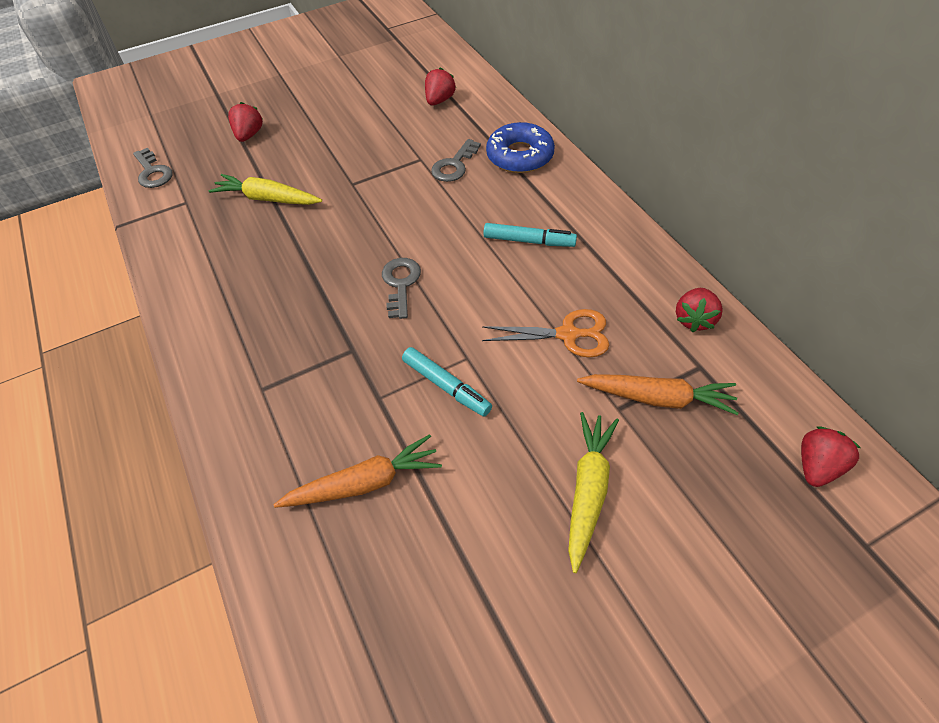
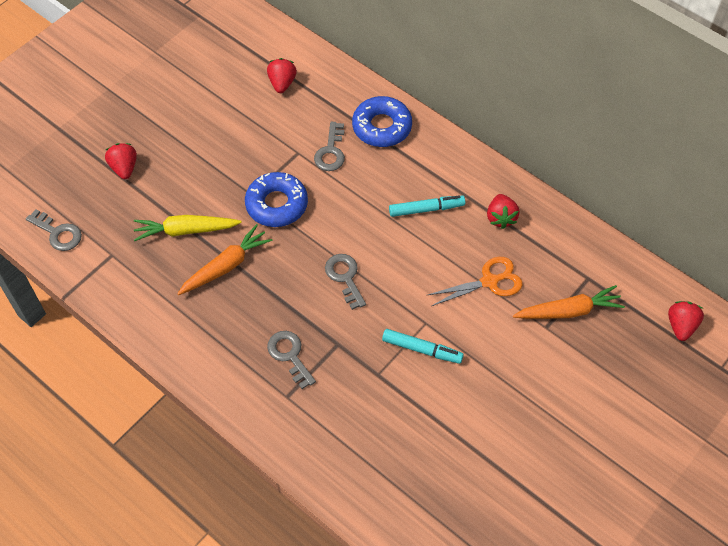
camera: 25 degrees left, 5 degrees up
orange carrot [274,434,442,508] -> orange carrot moved to [177,224,272,295]
yellow carrot [568,412,619,573] -> none
red strawberry [676,288,723,332] -> red strawberry moved to [487,194,520,229]
none -> blue donut [245,172,308,227]
none -> grey key [267,331,316,389]

